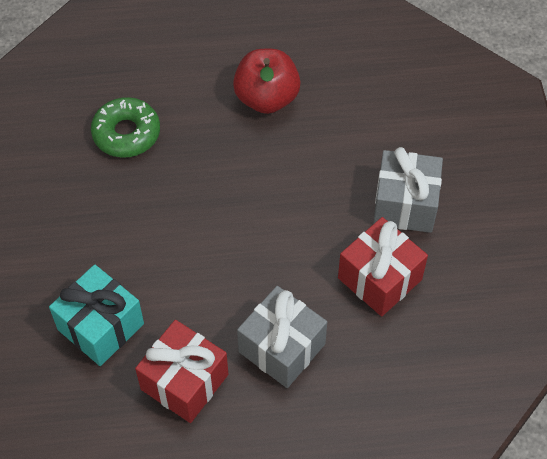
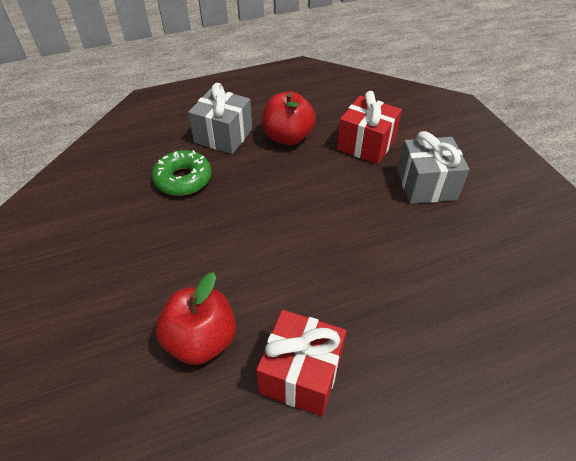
camera: 15 degrees left, 10 degrees down
turquoise gift [49,264,144,366] -> red apple [156,272,236,365]
grey gift [237,286,327,388] -> grey gift moved to [188,83,252,154]
red gift [338,217,428,317] -> red gift moved to [337,91,402,164]

